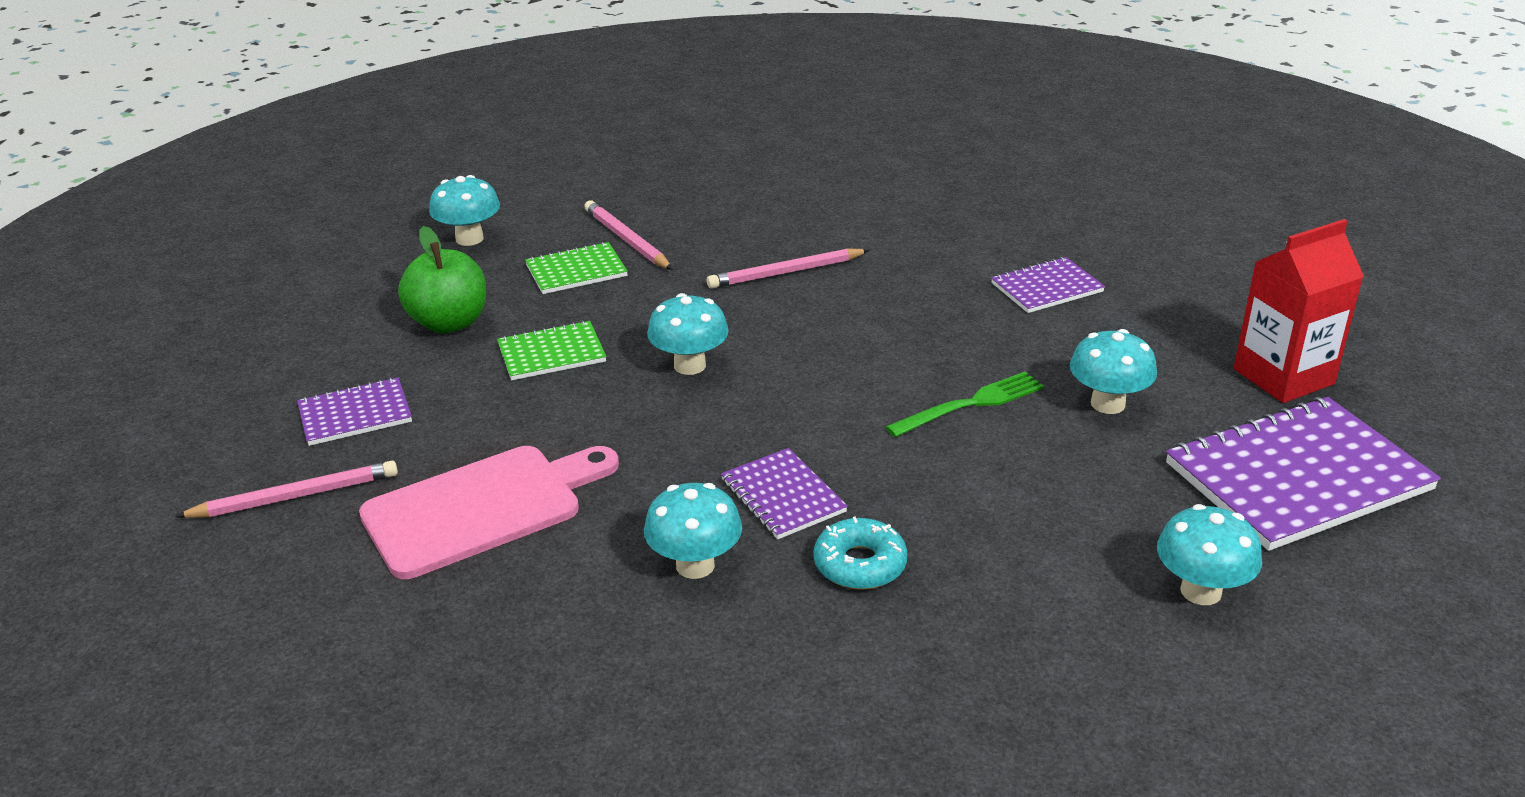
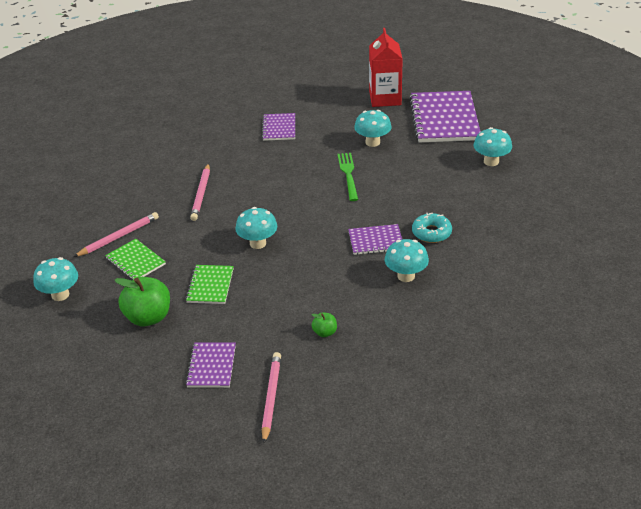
camera: 65 degrees left, 5 degrees up
pink cutting board [359,446,619,579] -> green apple [311,312,337,337]
green notebook [525,242,628,294] -> green notebook turned 45 degrees counterclockwise [105,239,166,280]
pink pencil [584,200,673,270] -> pink pencil turned 150 degrees clockwise [74,212,159,257]

